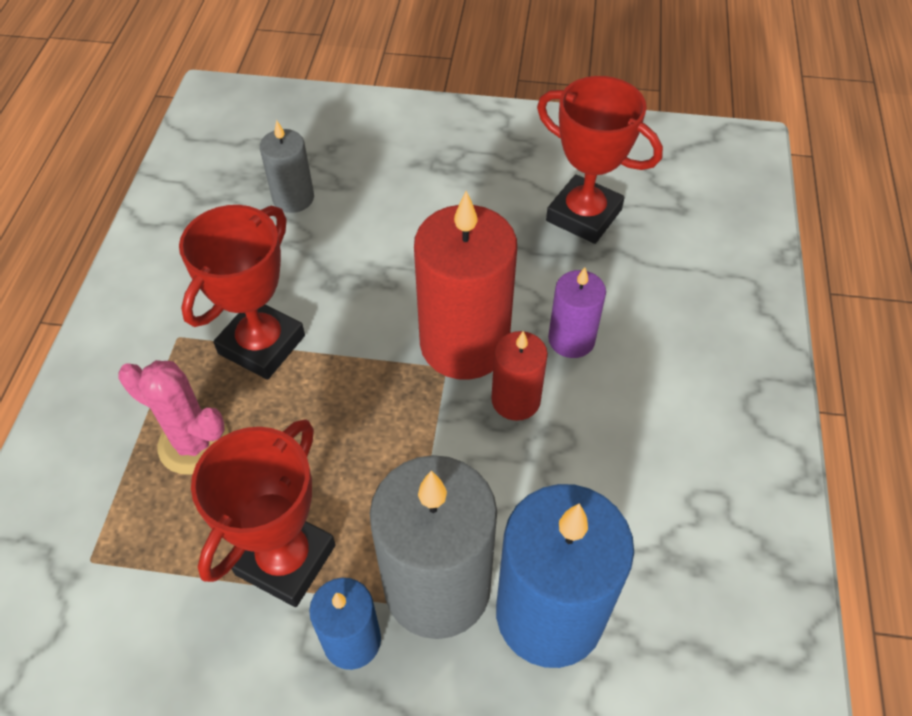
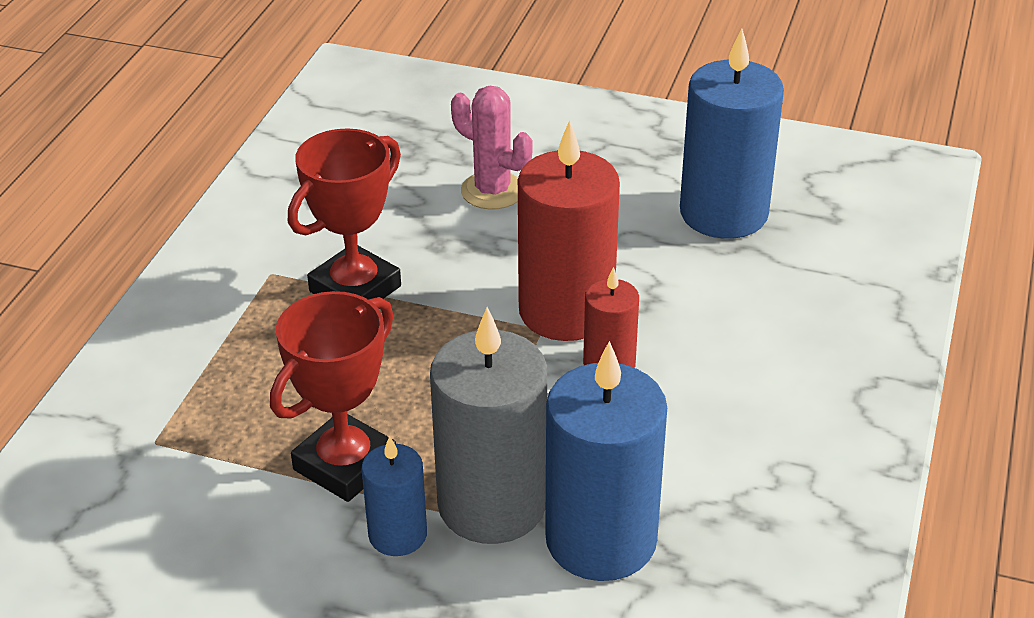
camera: 10 degrees right, 15 degrees down
pink cactus [118,360,229,475] -> pink cactus moved to [451,86,533,210]
grey candle [260,120,314,213] -> none
red trophy [537,76,663,244] -> blue candle [680,29,784,239]
purple candle [548,267,606,358] -> none

